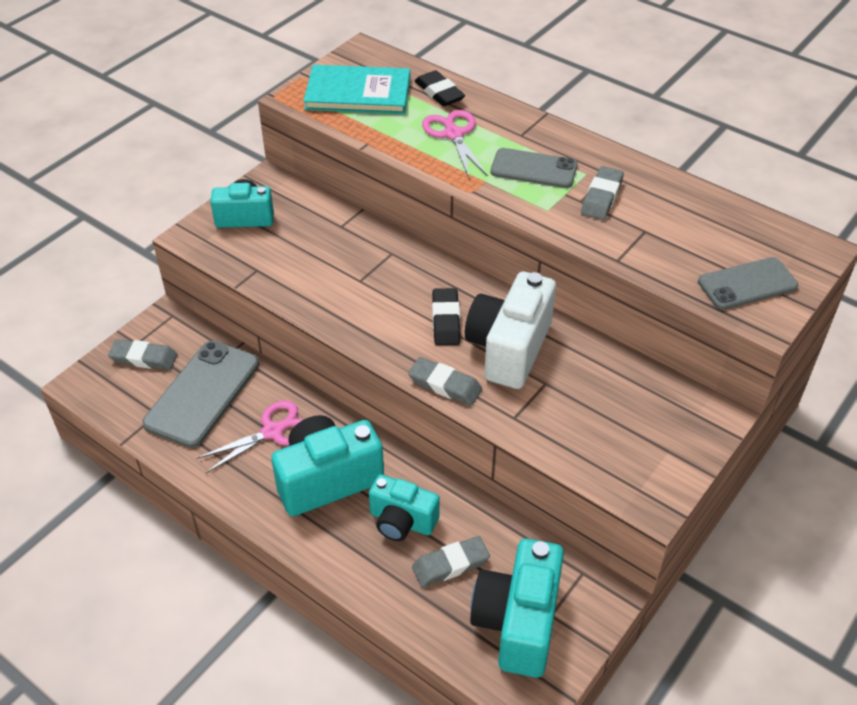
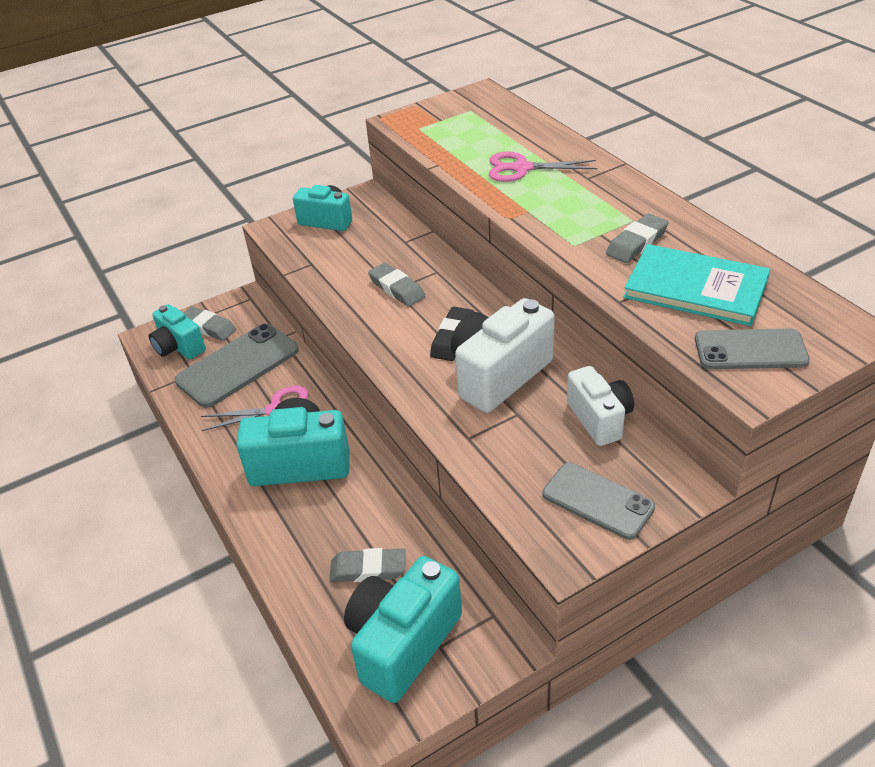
camera: 25 degrees right, 5 degrees down
turquoise book [303,65,410,114] -> turquoise book moved to [624,244,770,326]
turquoise camera [369,474,440,541] -> turquoise camera moved to [149,304,206,360]
grey eraser [408,357,482,406] -> grey eraser moved to [368,263,426,307]
black eraser [415,70,465,107] -> none
pink scissors [422,110,488,177] -> pink scissors turned 90 degrees counterclockwise [489,152,597,182]
grey phone [491,148,578,188] -> grey phone moved to [543,463,655,540]
none -> white camera [567,366,634,446]

